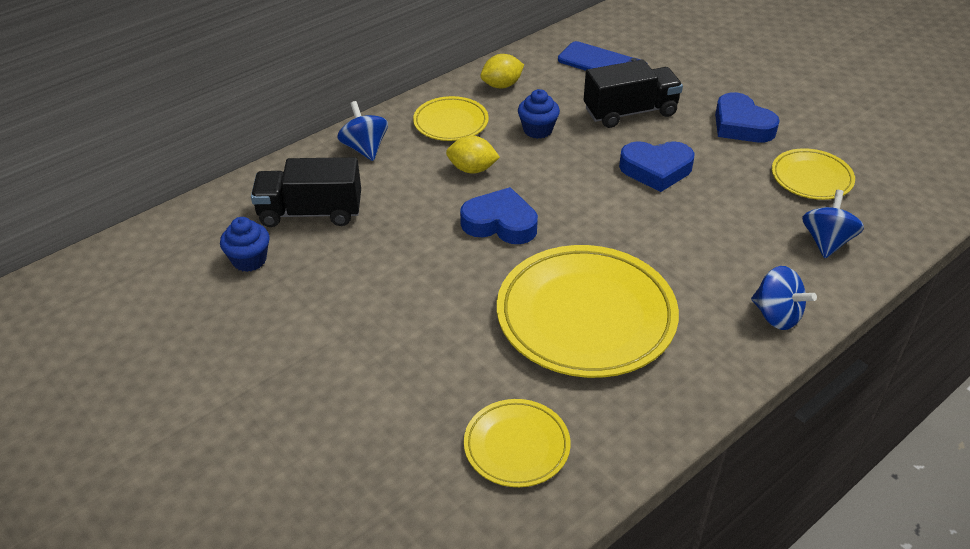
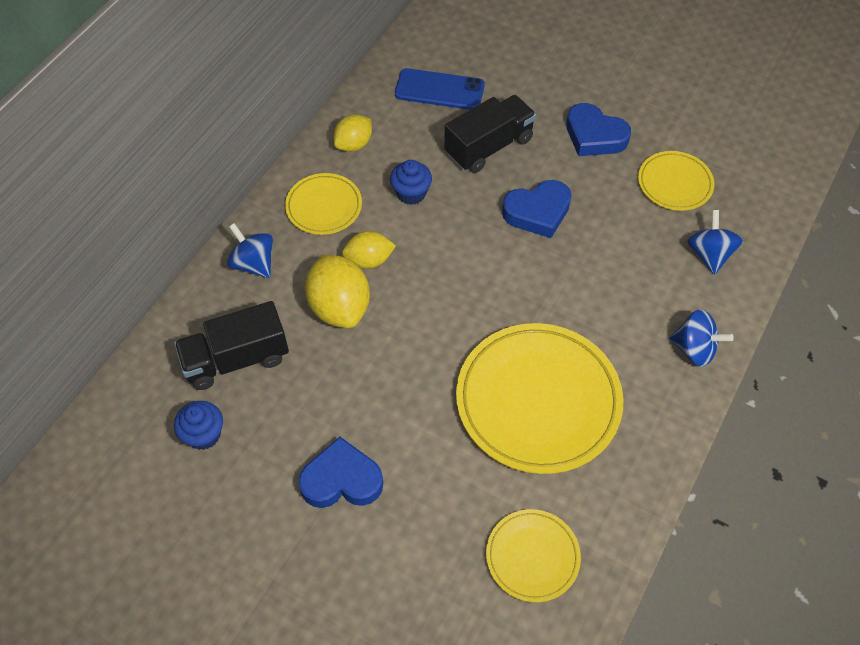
camera: 20 degrees left, 15 degrees up
blue heart [460,187,538,244] -> blue heart moved to [298,437,383,508]
none -> yellow lemon [305,254,370,328]

